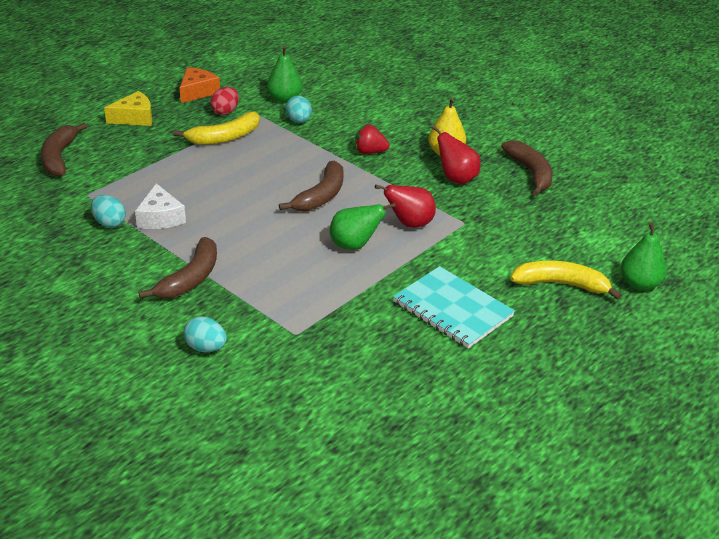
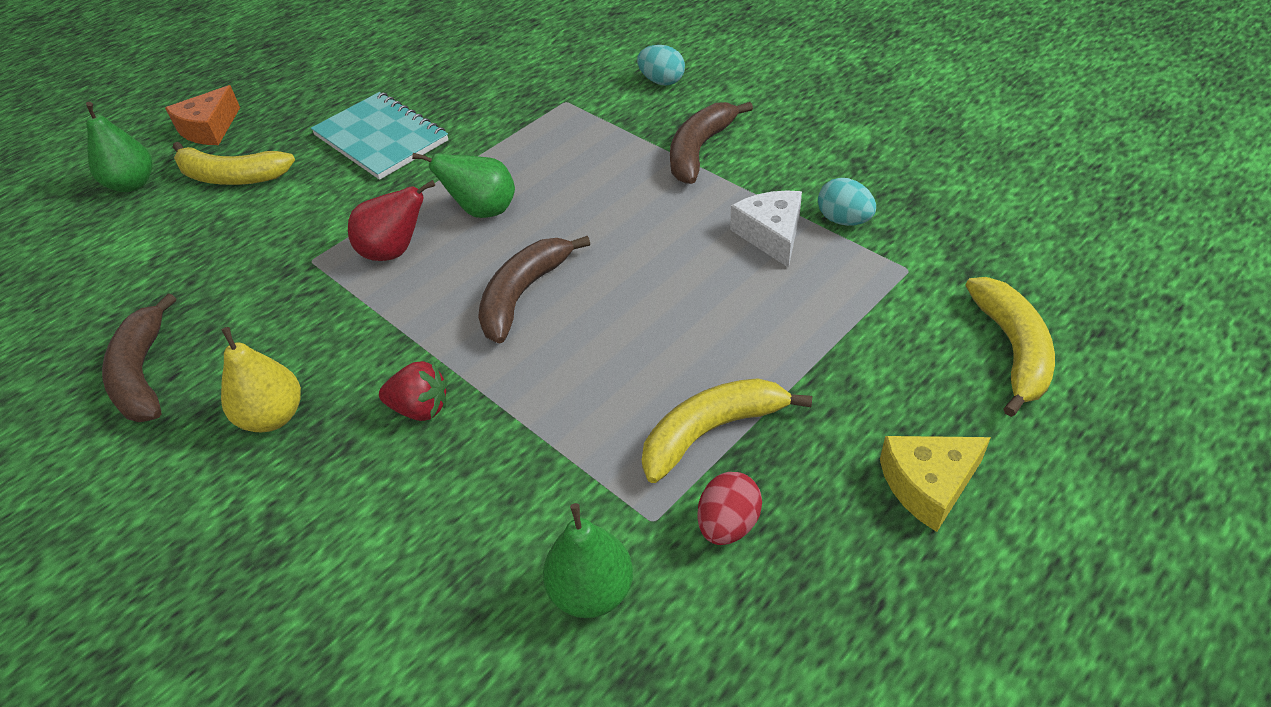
camera: 175 degrees left, 10 degrees up
brown banana [41,123,87,177] -> yellow banana [965,277,1055,417]
orange cheese [180,67,220,103] -> orange cheese moved to [165,85,240,145]
turquoise egg [286,96,312,123] -> none
red pear [432,125,481,184] -> none

